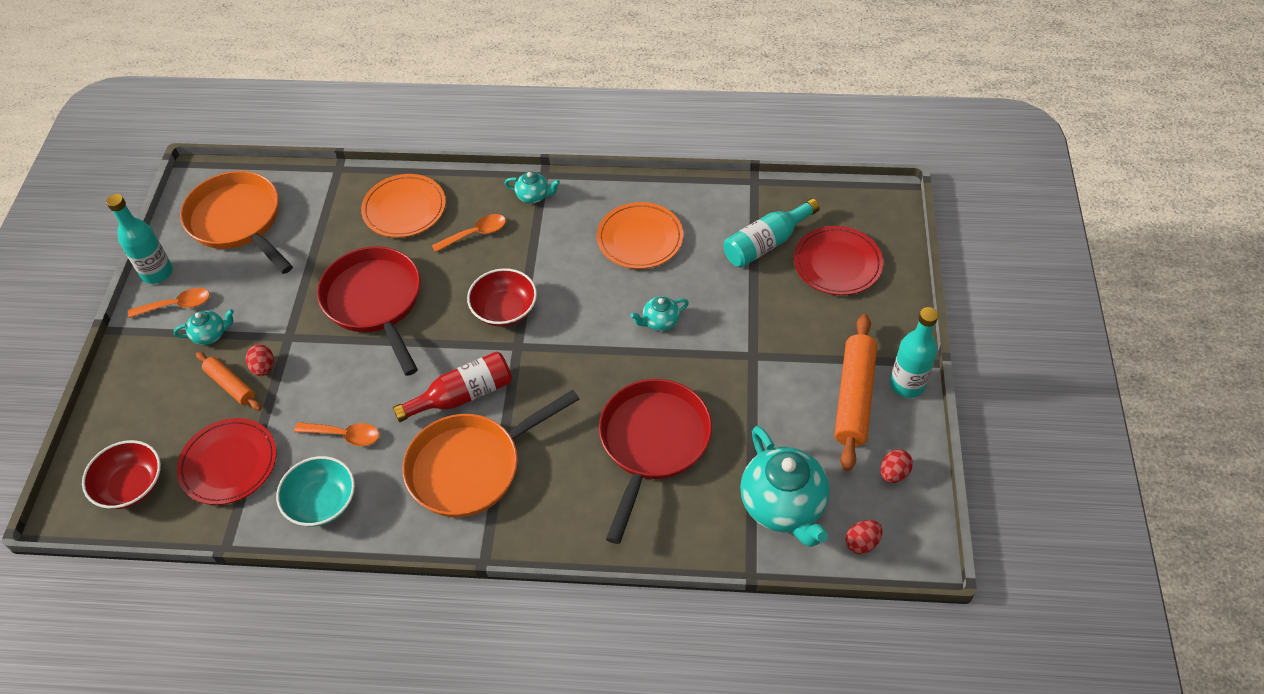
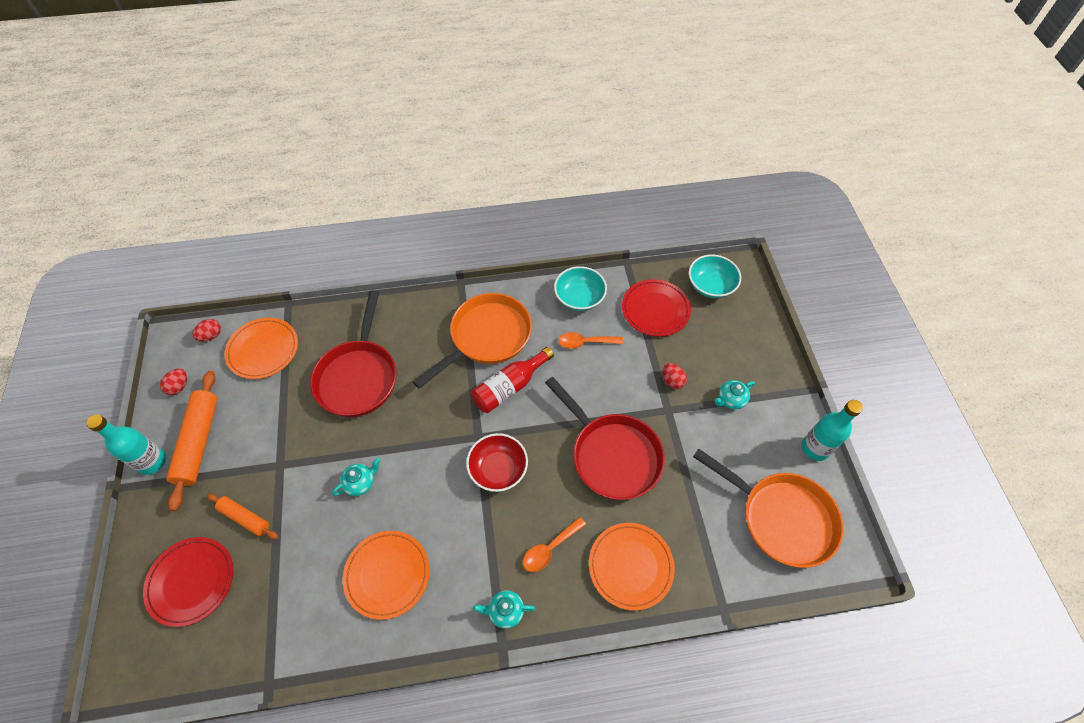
camera: 165 degrees right, 5 degrees up
red bowl [82,440,161,509] -> turquoise bowl [689,255,741,298]
orange spoon [128,288,210,318] -> none
orange rolling pin [196,352,262,411] -> orange rolling pin moved to [207,494,278,539]
turquoise bottle [724,198,820,268] -> none
turquoise teapot [740,426,830,547] -> orange plate [225,318,298,379]

